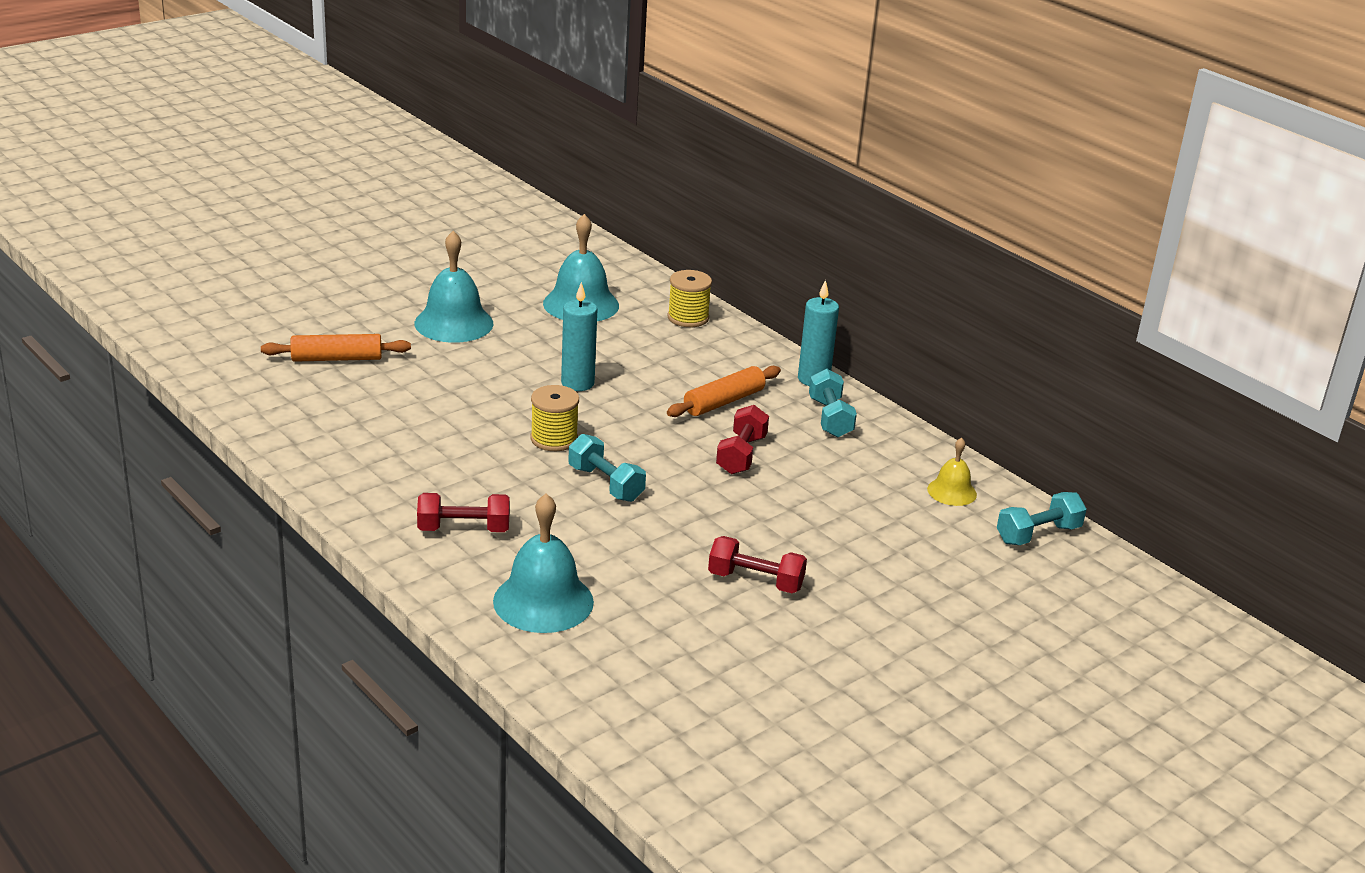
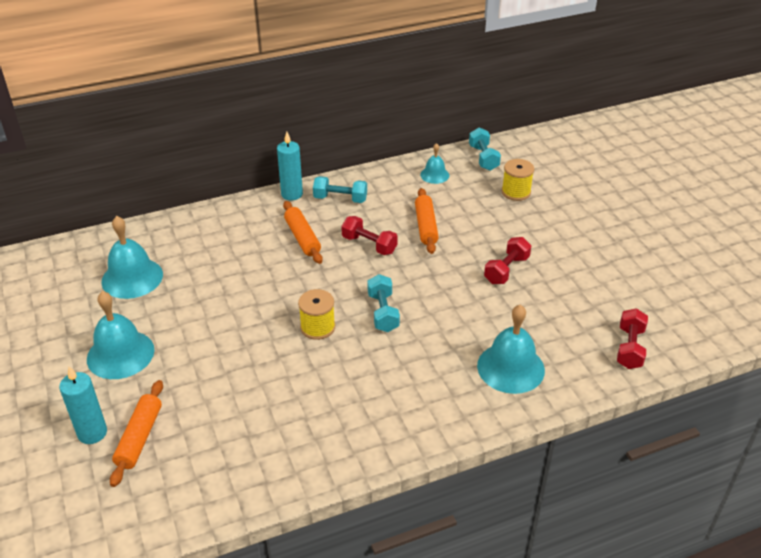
camera: 70 degrees left, 10 degrees up
red dumbbell [417,493,510,532] -> red dumbbell moved to [617,308,648,369]
turquoise candle [561,282,597,391] -> turquoise candle moved to [59,366,107,444]
turquoise dumbbell [568,434,646,502] -> turquoise dumbbell turned 75 degrees counterclockwise [368,274,400,332]
yellow spool [667,270,712,327] -> yellow spool moved to [501,159,534,201]
yellow bell [927,437,977,506] -> turquoise bell [420,143,449,184]
none -> orange rolling pin [415,188,439,254]

